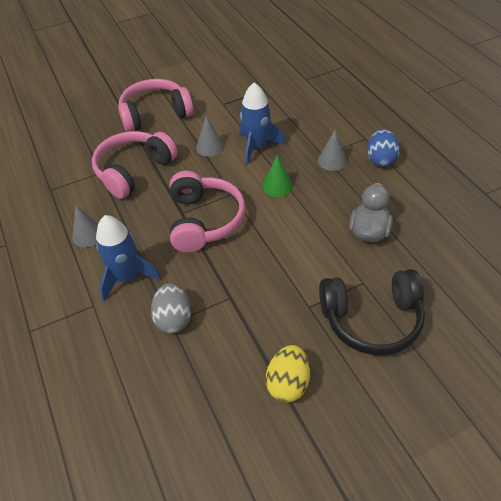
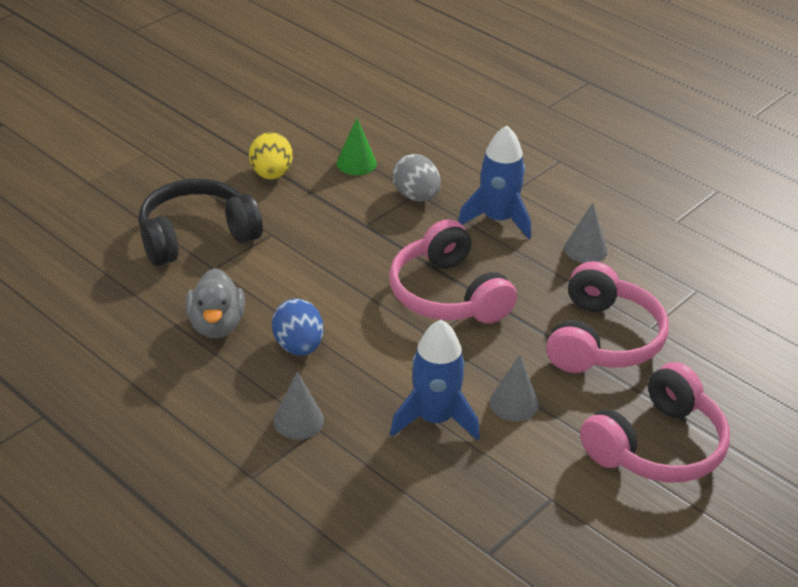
camera: 155 degrees right, 10 degrees down
green cone [262,155,293,197] -> green cone moved to [336,118,377,175]
blue egg [367,129,400,167] -> blue egg moved to [272,299,324,356]

